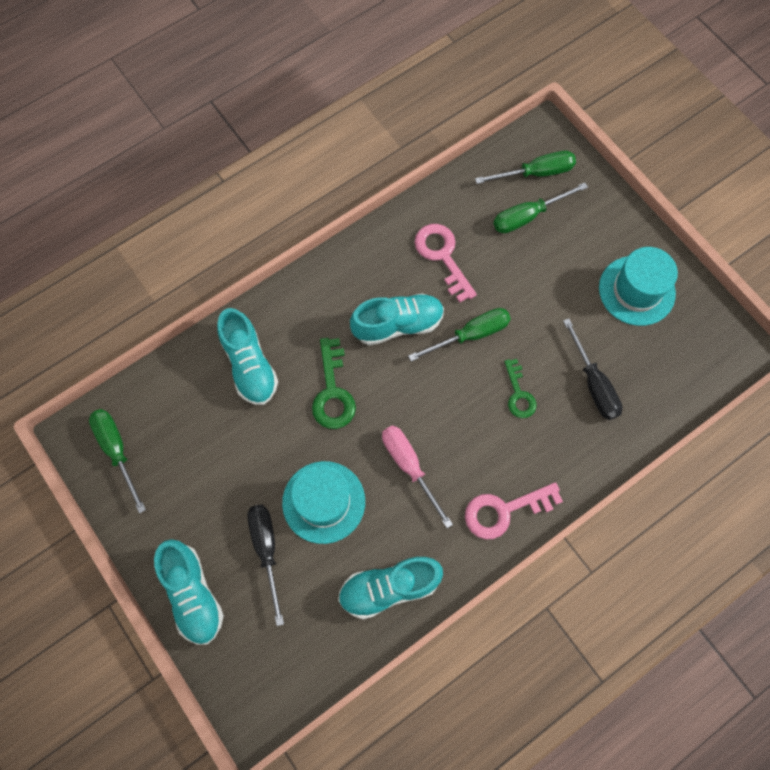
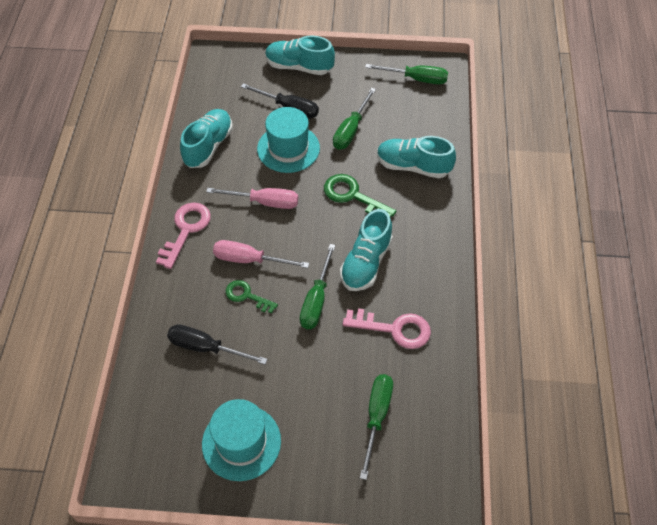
camera: 130 degrees right, 15 degrees down
green screwdriver [475,151,576,184] -> green screwdriver moved to [333,88,376,150]
none -> pink screwdriver [213,240,309,268]

